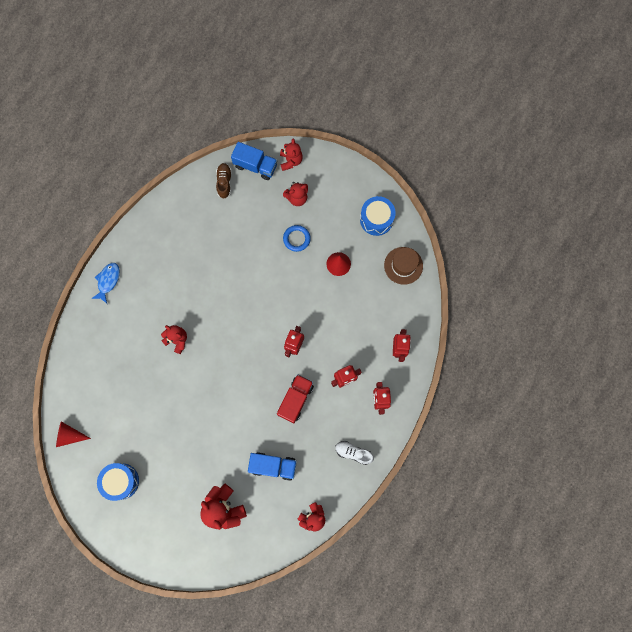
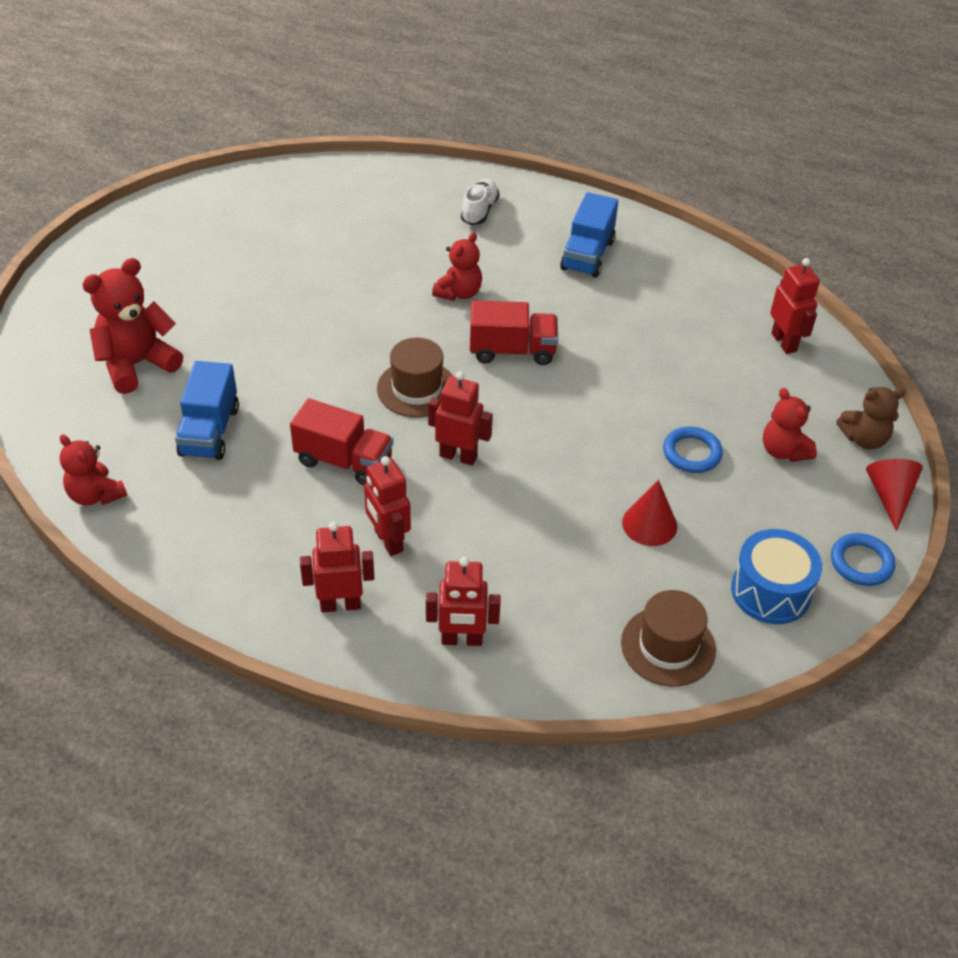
camera: 85 degrees right, 30 degrees down
red cone [56,422,91,447] -> red cone moved to [866,459,923,531]
blue fish [91,263,120,304] -> none
blue drum [97,463,139,501] -> none
brown shoe [216,163,232,199] -> red robot [770,258,820,354]
blue truck [231,142,277,180] -> blue truck moved to [560,192,618,278]
red teddy bear [280,138,303,171] -> brown teddy bear [837,387,905,450]
white shoe [335,441,374,465] -> white shoe moved to [461,179,499,225]
none -> brown hat [377,338,453,418]
none -> red truck [470,301,558,365]
none -> blue ring [831,533,895,586]

